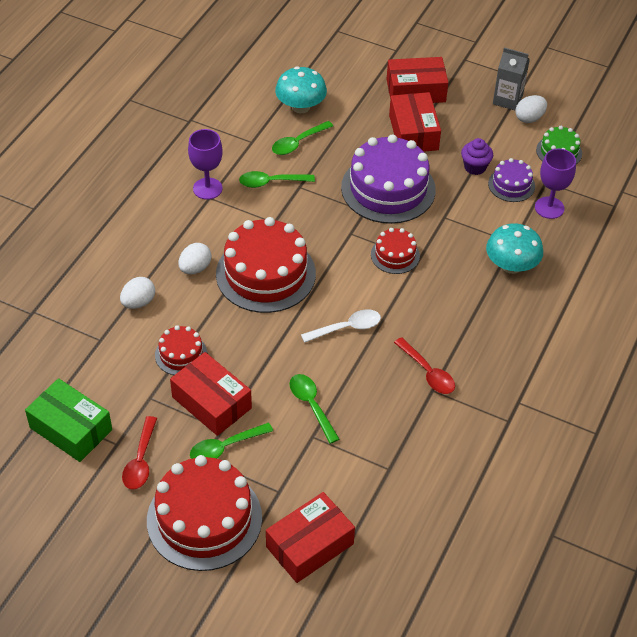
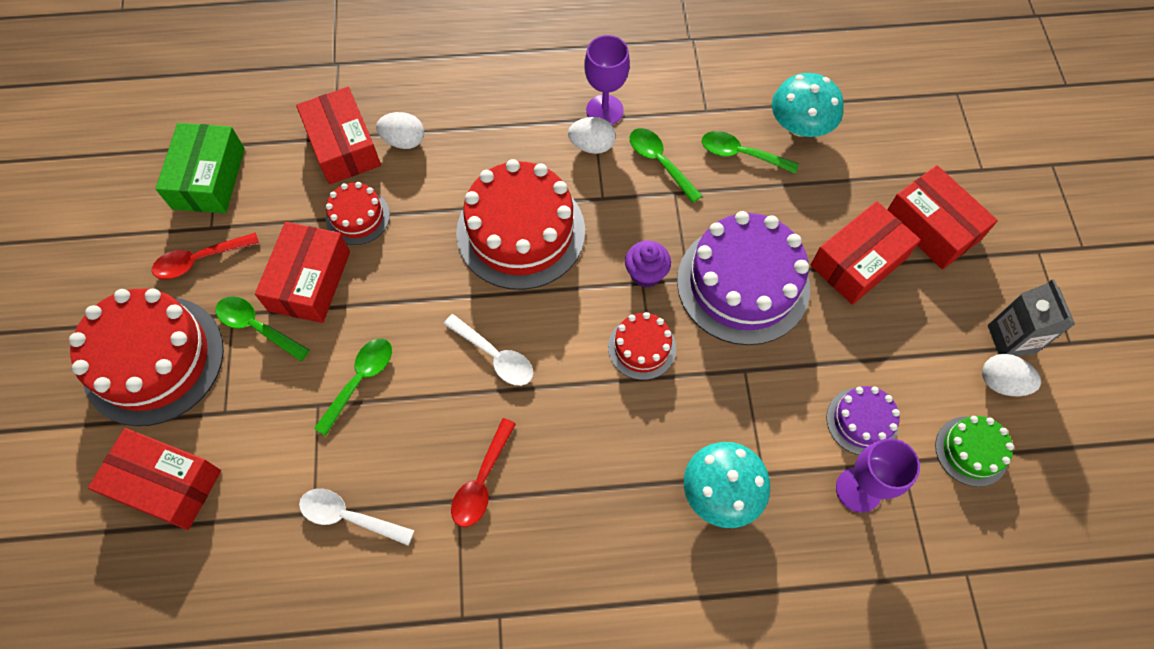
camera: 60 degrees right, 15 degrees up
white egg [178,243,212,274] -> white egg moved to [568,117,616,154]
purple cupcake [461,138,493,175] -> purple cupcake moved to [625,241,671,288]
none -> red box [296,87,381,185]
none -> white spoon [299,489,414,545]

